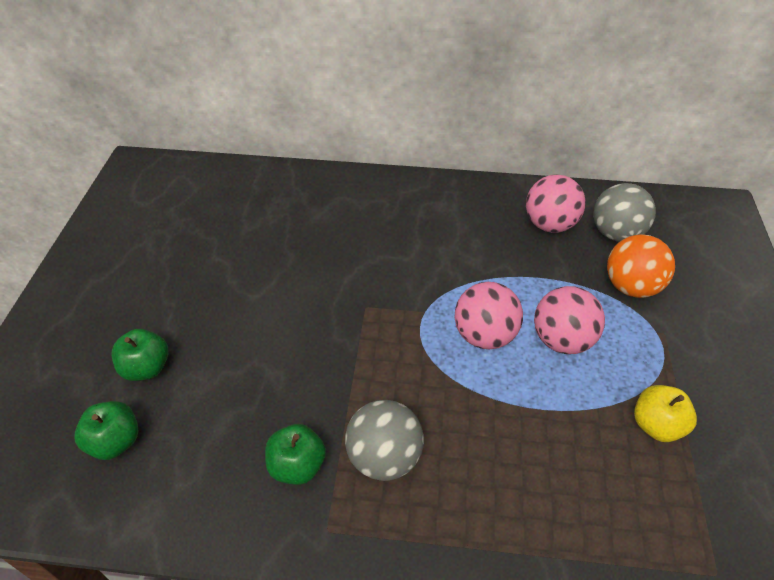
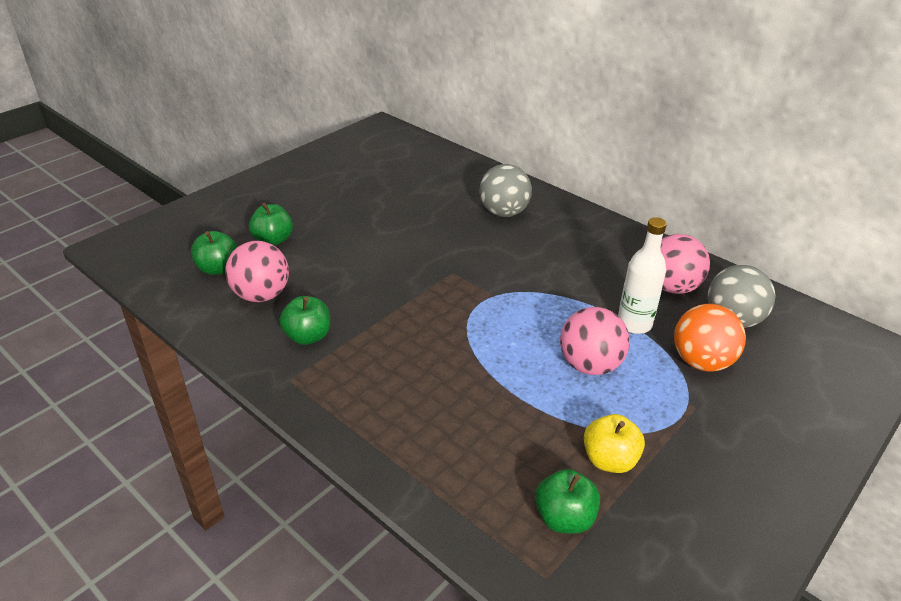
camera: 35 degrees right, 10 degrees down
grey ball [345,400,424,481] -> grey ball moved to [479,164,532,217]
pink ball [455,282,523,349] -> pink ball moved to [225,241,289,302]
none -> green apple [535,469,600,534]
none -> white bottle [618,217,667,334]

